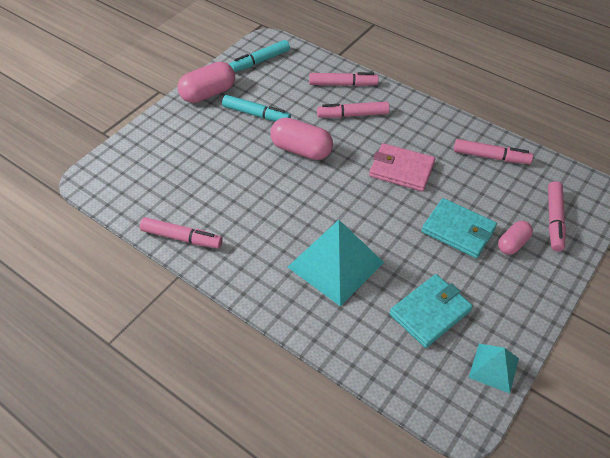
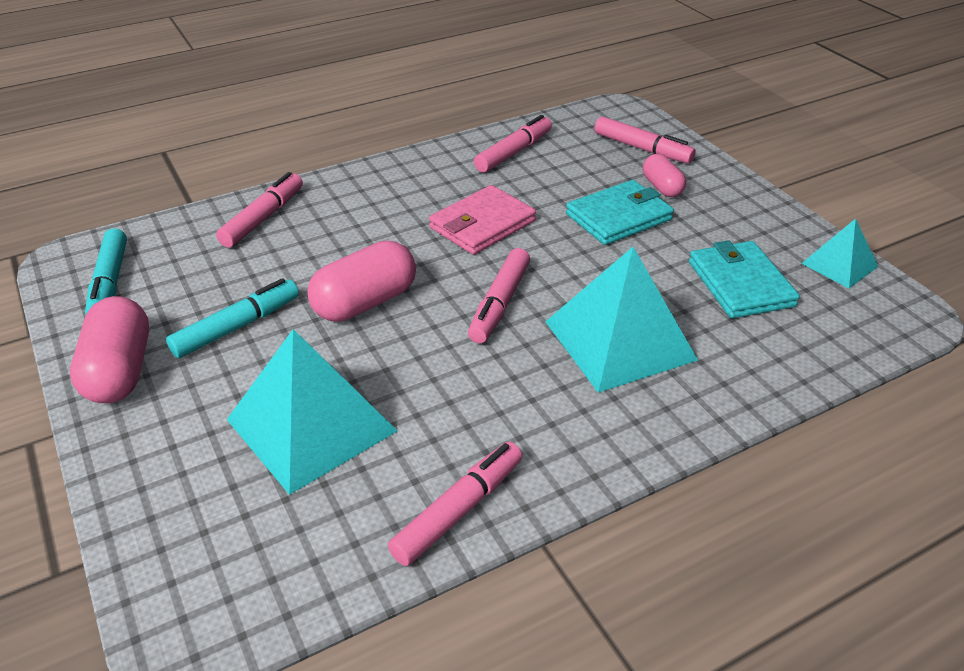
camera: 65 degrees left, 10 degrees down
pink marker [317,102,390,118] -> pink marker moved to [468,248,530,343]
none -> turquoise pyramid [227,329,397,495]

